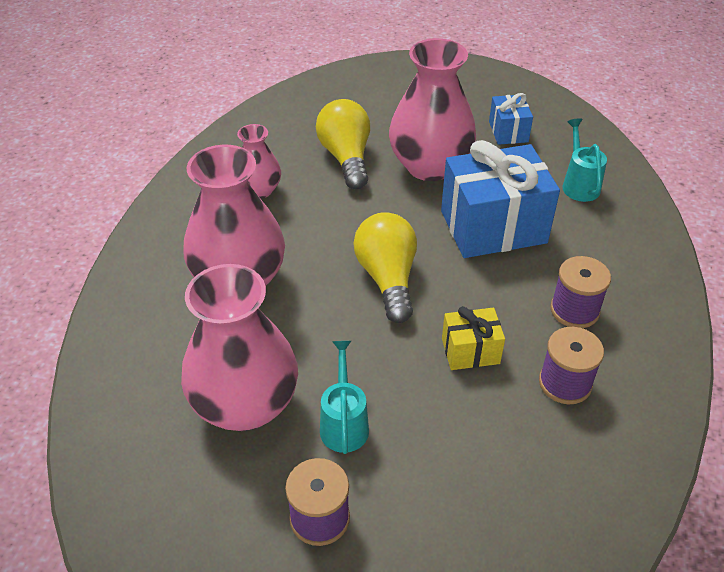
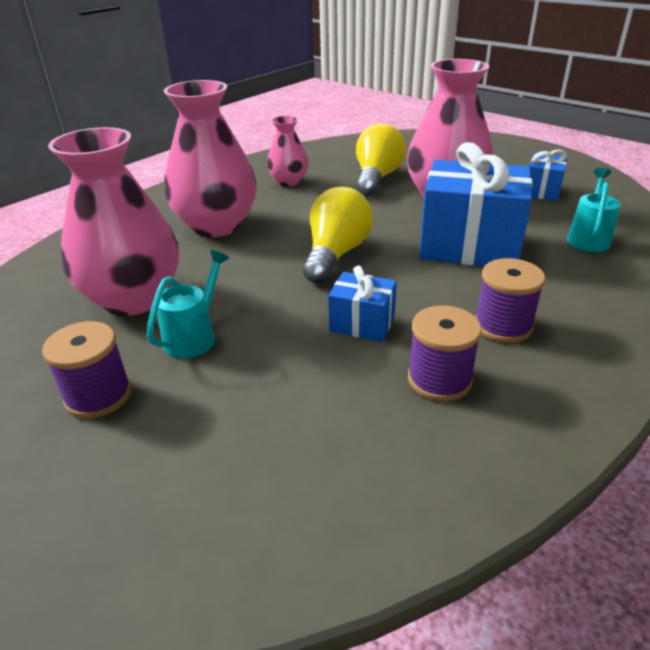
camera: 30 degrees right, 10 degrees down
yellow gift [442,306,505,370] -> blue gift [328,266,397,342]

